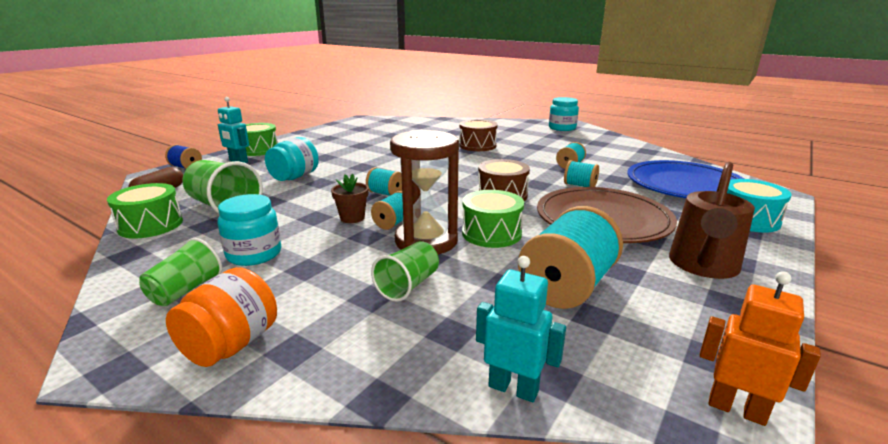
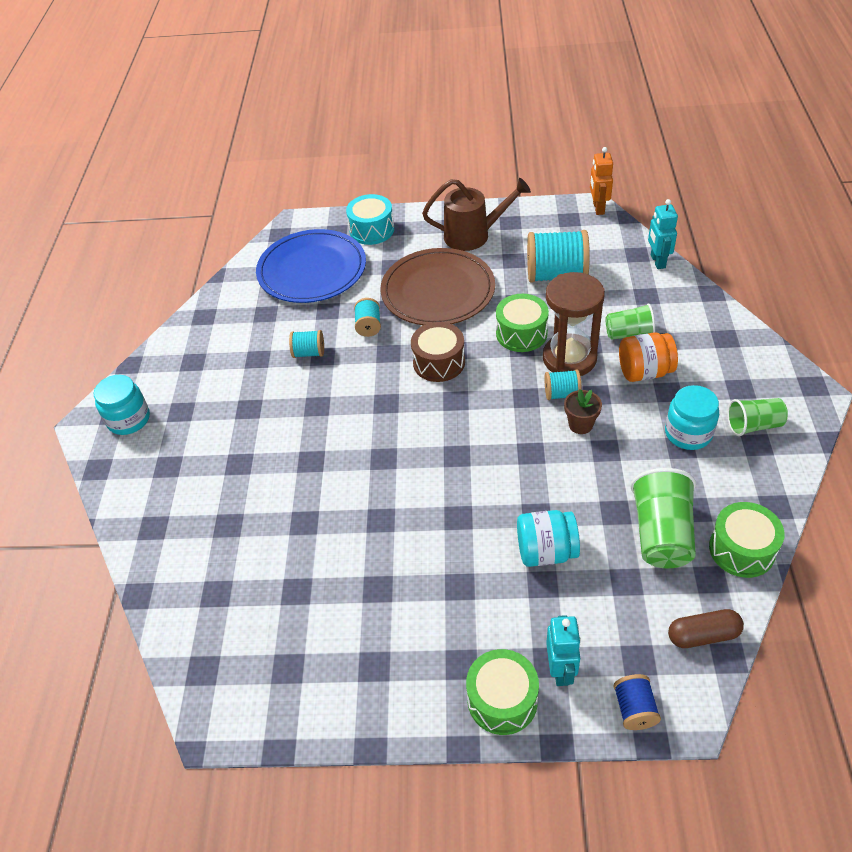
camera: 120 degrees left, 25 degrees up
orange jar [166,267,277,367] -> orange jar moved to [619,332,678,382]
turquoise spool [366,167,402,196] -> none
brown drum [459,119,498,151] -> none

